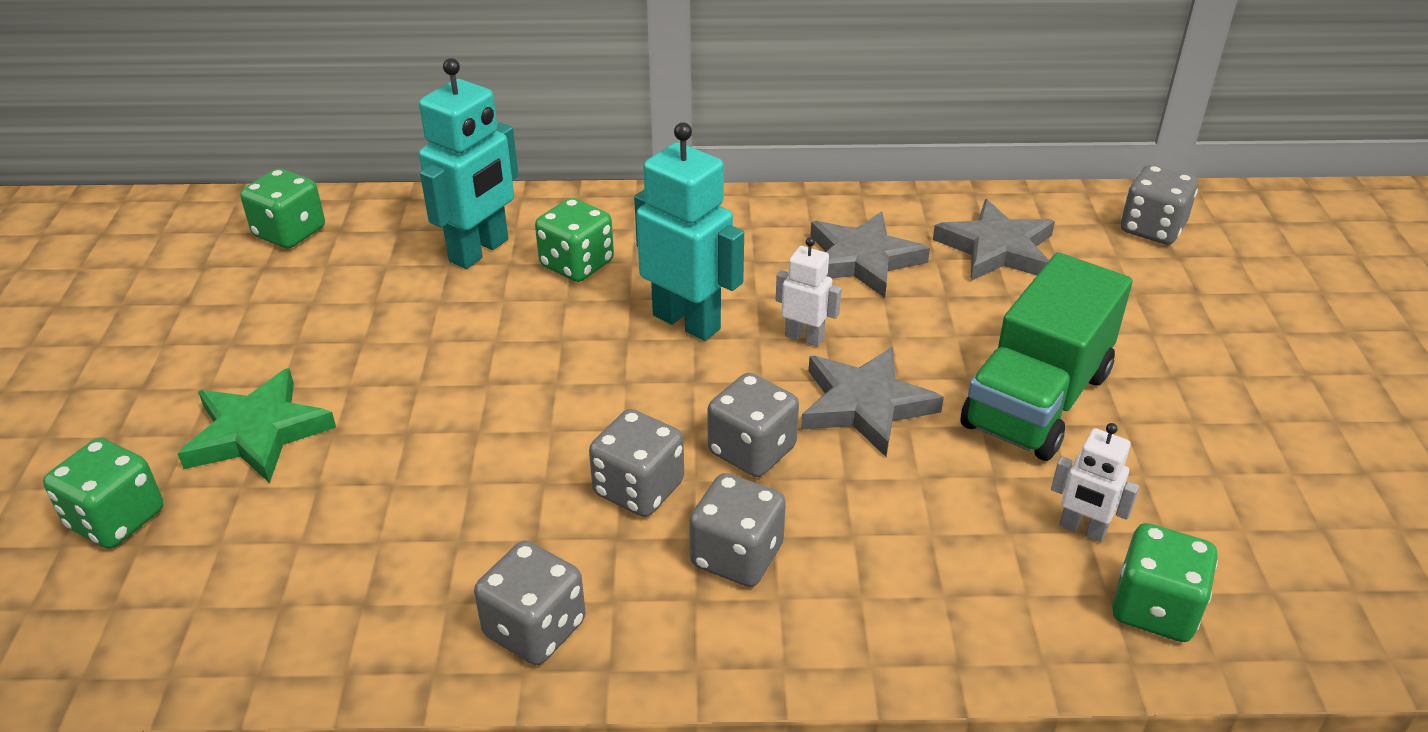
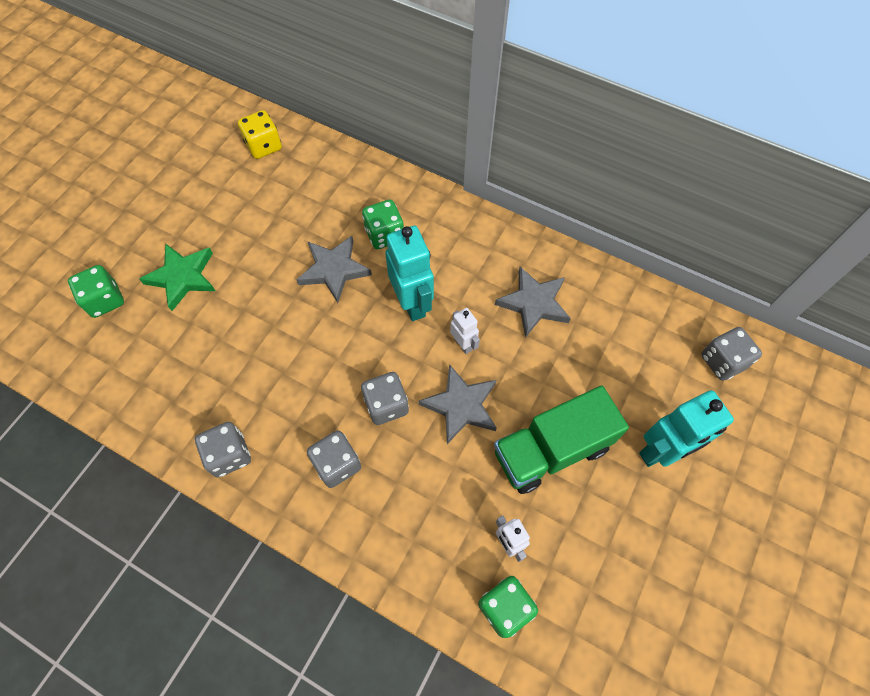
camera: 30 degrees right, 25 degrees up
green dice [240,169,325,249] -> yellow dice [238,110,282,159]
turquoise robot [419,58,519,269] -> turquoise robot moved to [639,390,734,467]
grey dice [589,409,684,517] -> none
grey star [933,199,1055,281] -> grey star moved to [297,236,372,303]

